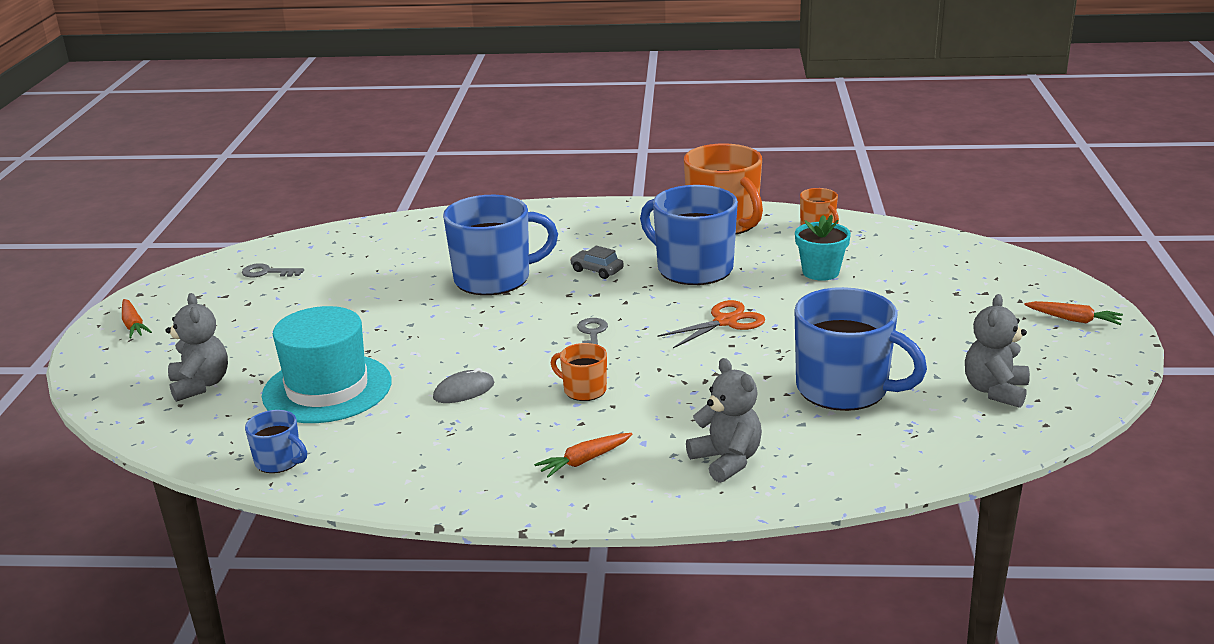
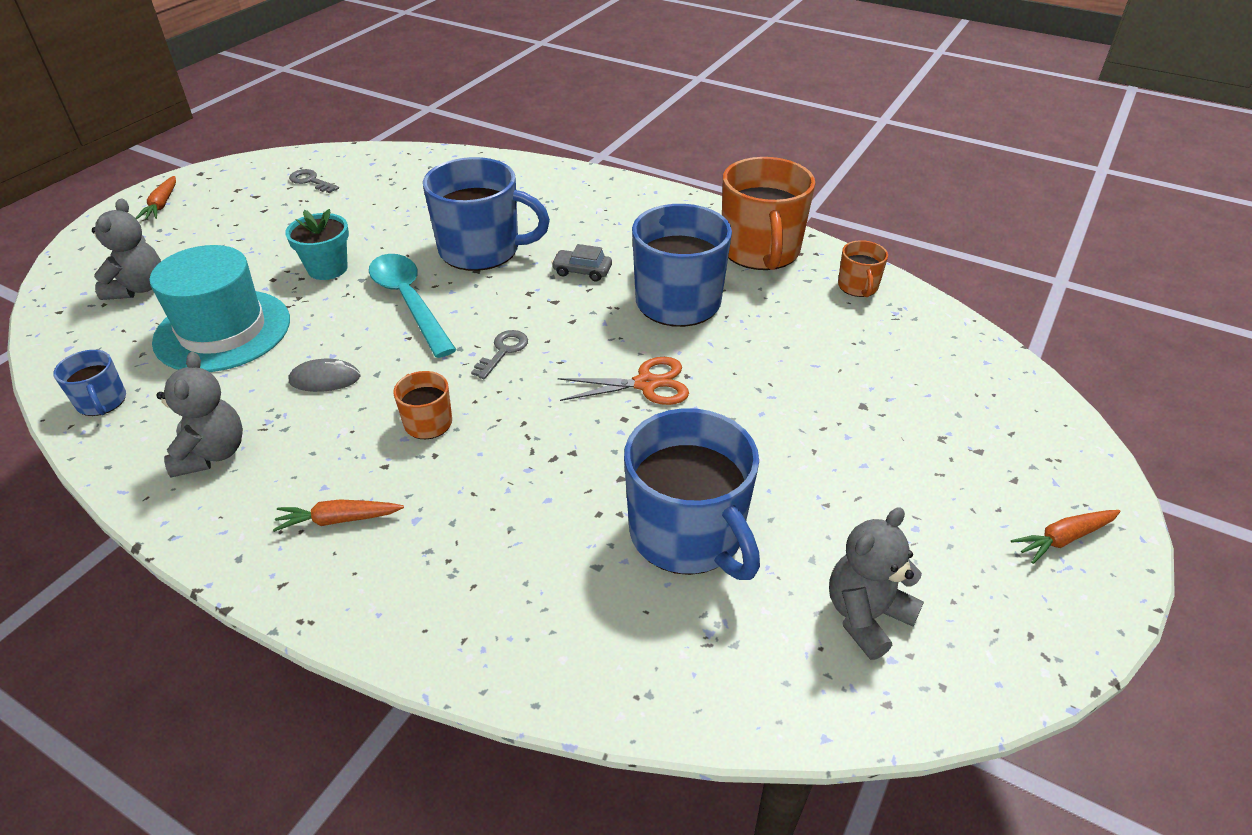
camera: 25 degrees right, 15 degrees up
grey car [570,246,624,279] -> grey car turned 45 degrees counterclockwise [551,244,612,281]
grey teddy bear [686,358,762,483] -> grey teddy bear moved to [156,352,243,477]
turquoise flower pot [795,215,851,281] -> turquoise flower pot moved to [285,209,349,280]
orange carrot [1024,301,1123,325] -> orange carrot turned 105 degrees clockwise [1011,510,1120,564]
none -> turquoise spoon [369,254,456,358]

